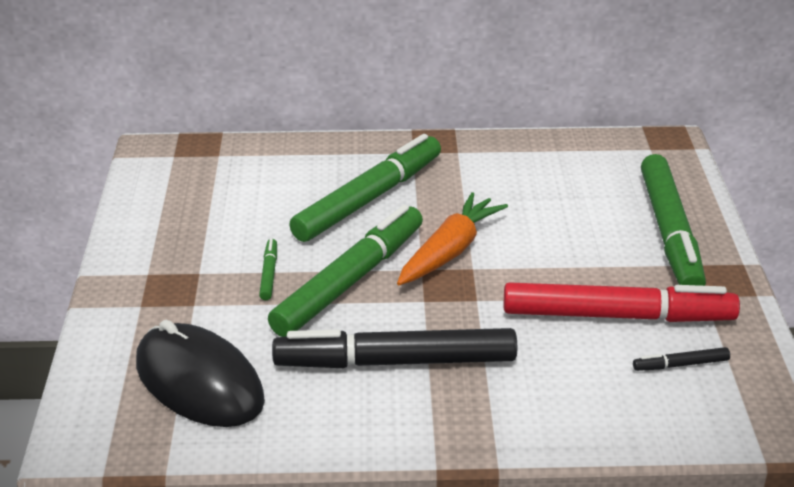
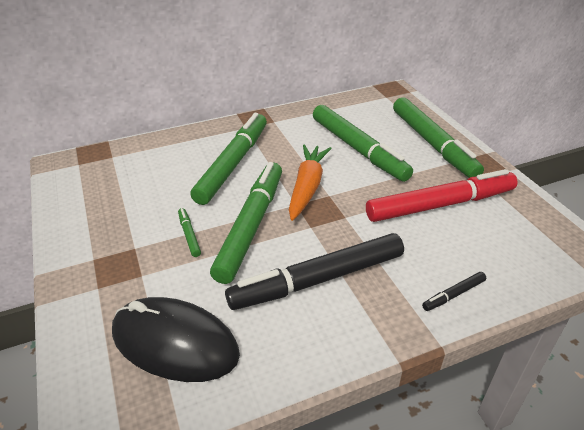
camera: 20 degrees left, 5 degrees up
black marker [633,347,730,371] -> black marker moved to [422,272,486,311]
none -> green marker [313,105,413,182]

